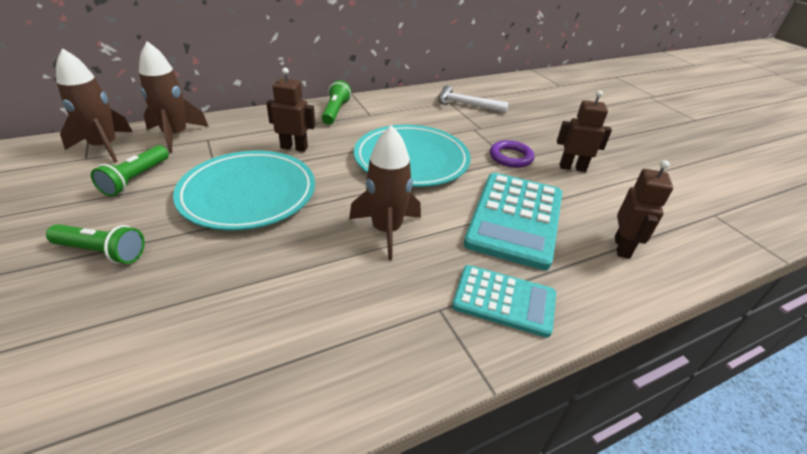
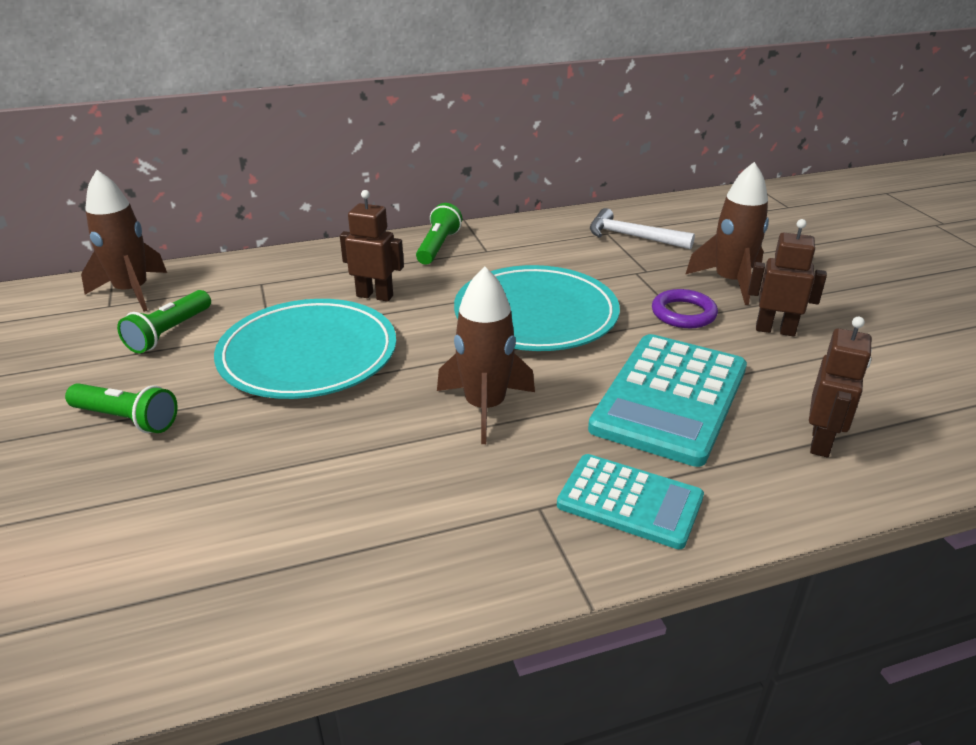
camera: 10 degrees right, 5 degrees down
brown rocket [139,41,209,153] -> brown rocket moved to [686,162,769,305]

